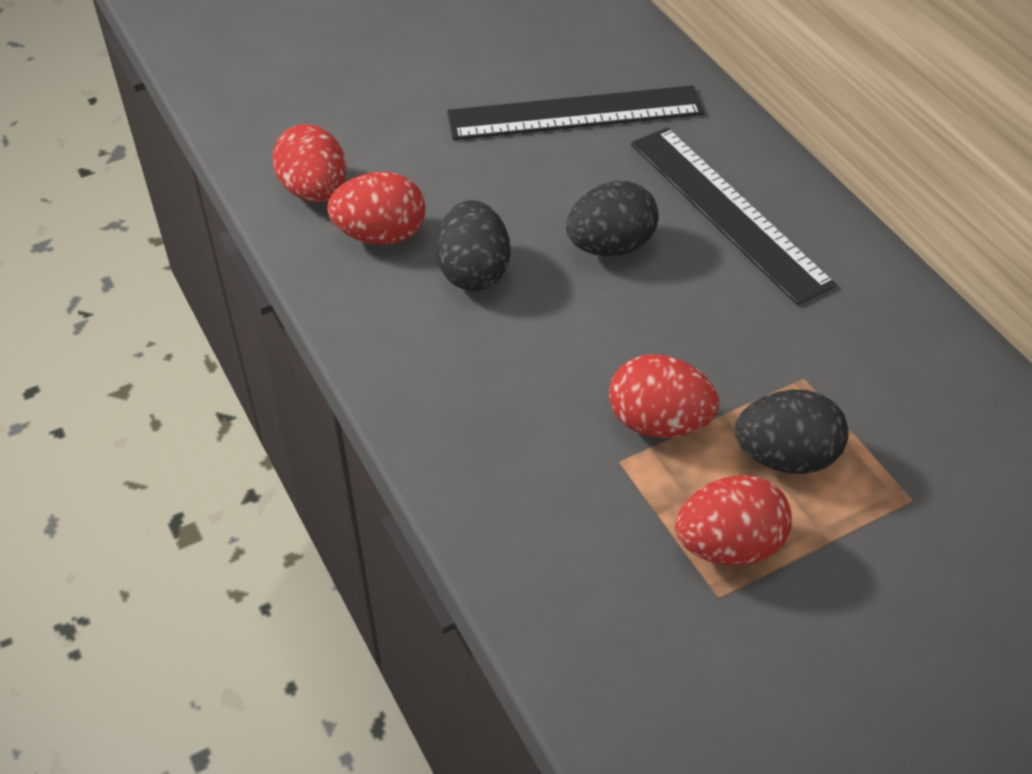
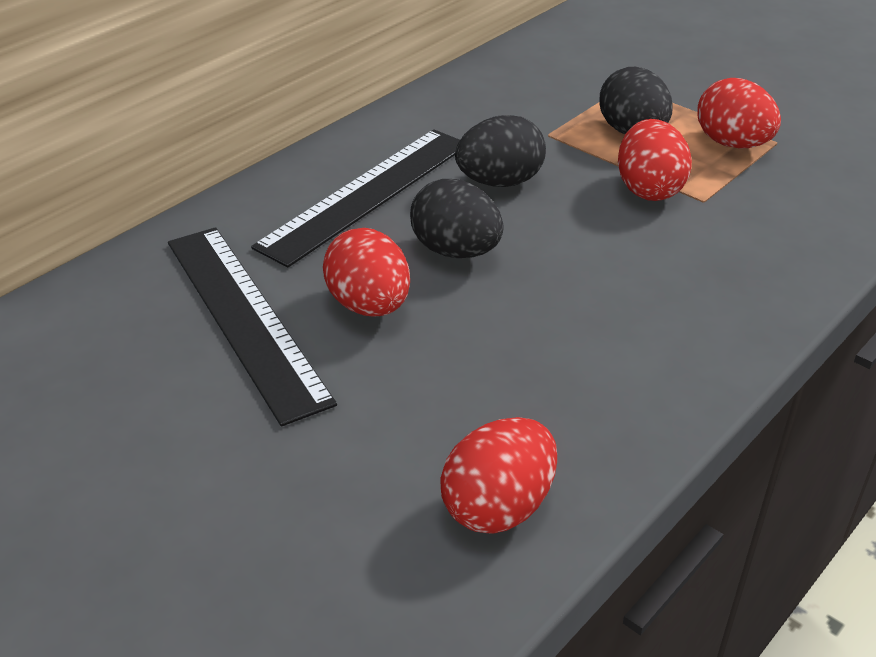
camera: 110 degrees left, 10 degrees down
red egg [327,172,426,245] -> red egg moved to [323,228,410,317]
black egg [436,200,510,291] -> black egg moved to [455,115,546,187]

